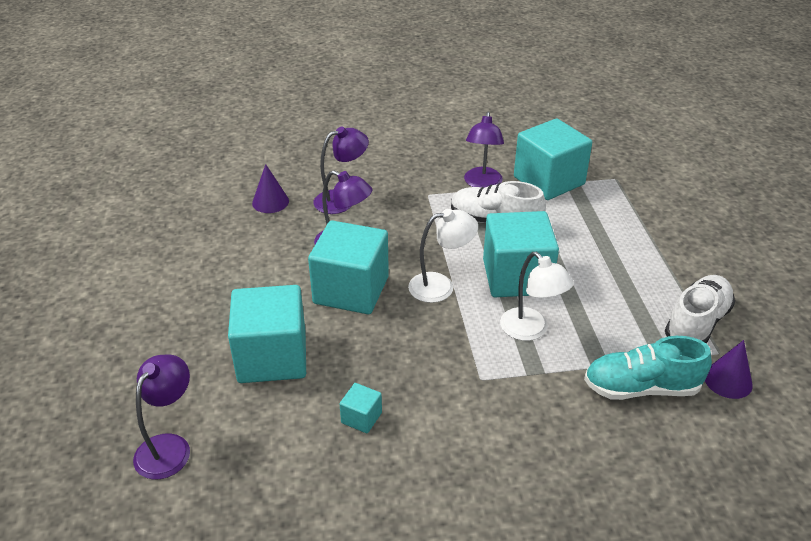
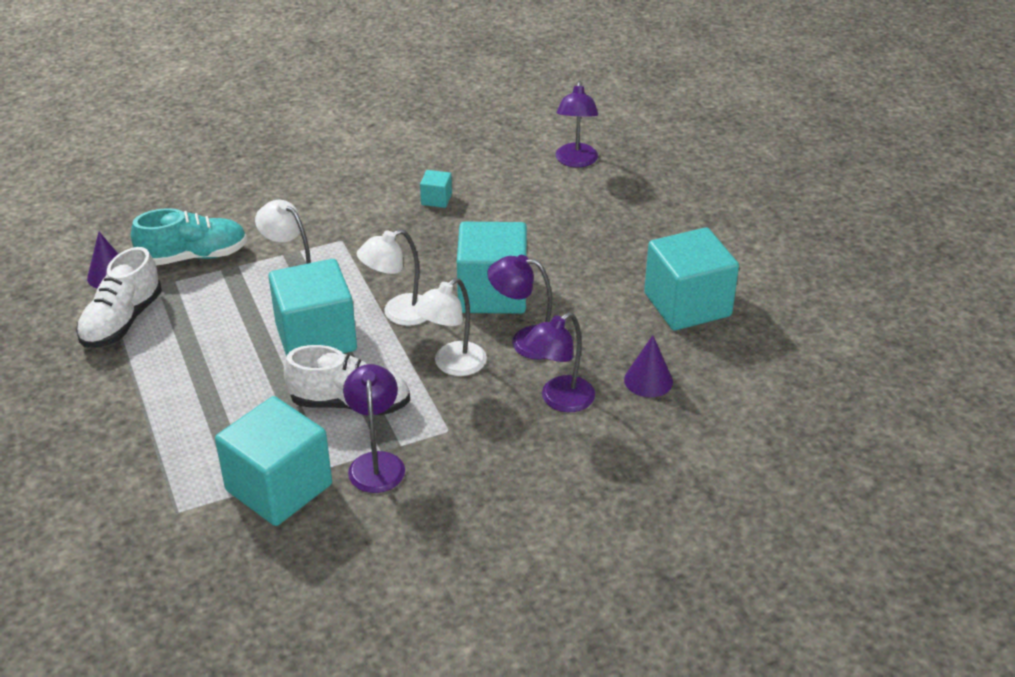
camera: 165 degrees right, 0 degrees up
turquoise cube [228,285,306,383] -> turquoise cube moved to [644,227,739,330]
none -> white lamp [414,278,487,376]

